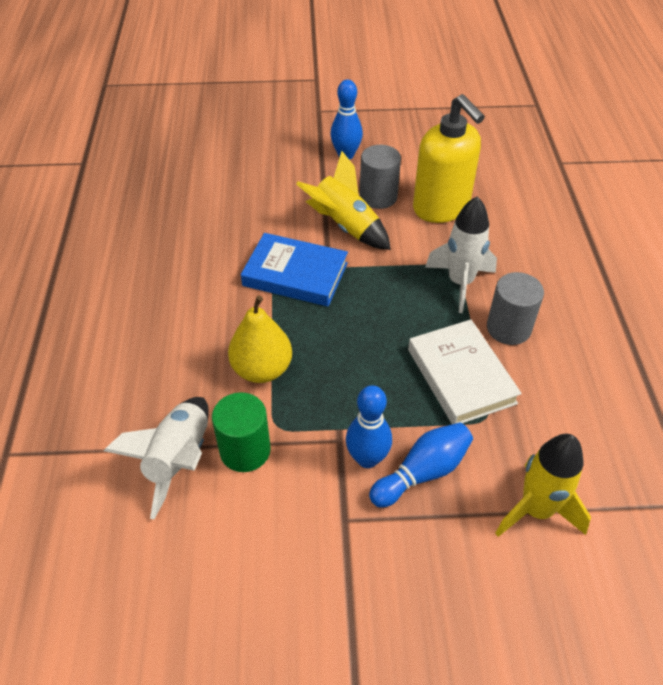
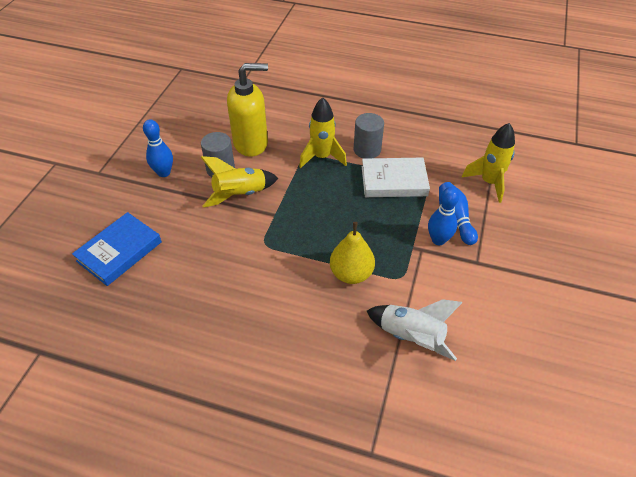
camera: 70 degrees left, 0 degrees up
green cylinder [212,392,271,472] -> none
blue book [241,233,348,306] -> blue book moved to [72,212,162,286]
white rocket [425,196,497,313] -> yellow rocket [299,97,347,168]

